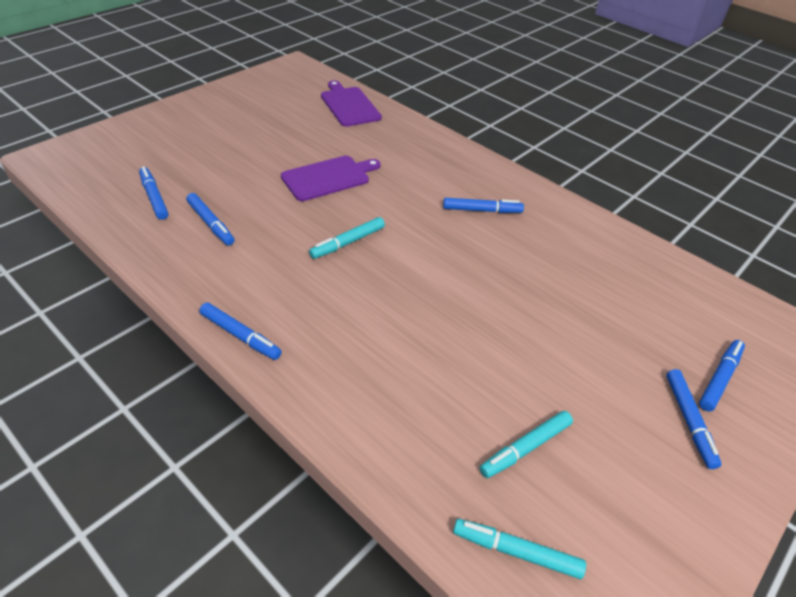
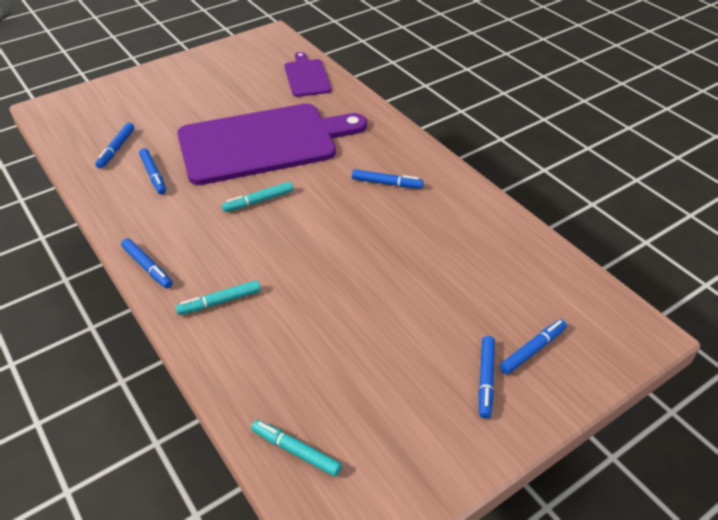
camera: 15 degrees right, 0 degrees up
blue marker [139,167,169,220] -> blue marker turned 150 degrees counterclockwise [95,123,135,168]
purple cutting board [281,156,381,201] -> purple cutting board [177,104,367,185], size x2.13
turquoise marker [480,411,573,478] -> turquoise marker moved to [176,280,261,315]

